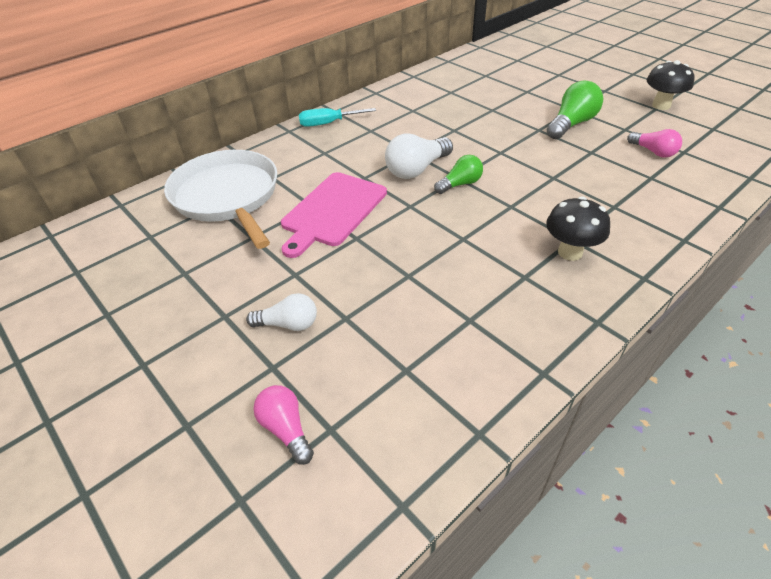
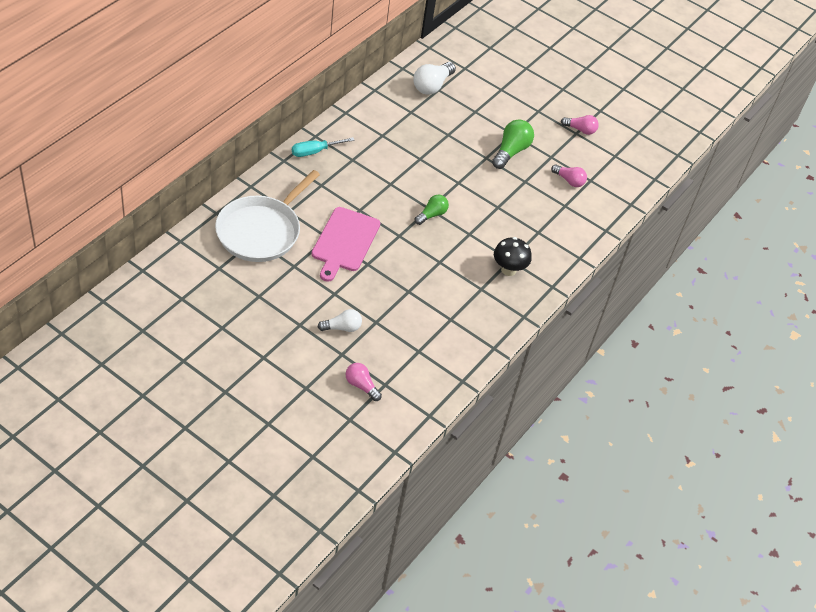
camera: 20 degrees left, 5 degrees up
white pan [164,150,277,249] -> white pan turned 105 degrees counterclockwise [215,170,320,262]
white light bulb [385,133,453,179] -> white light bulb moved to [414,62,456,95]
black mushroom [647,60,695,110] -> pink light bulb [561,115,599,135]

